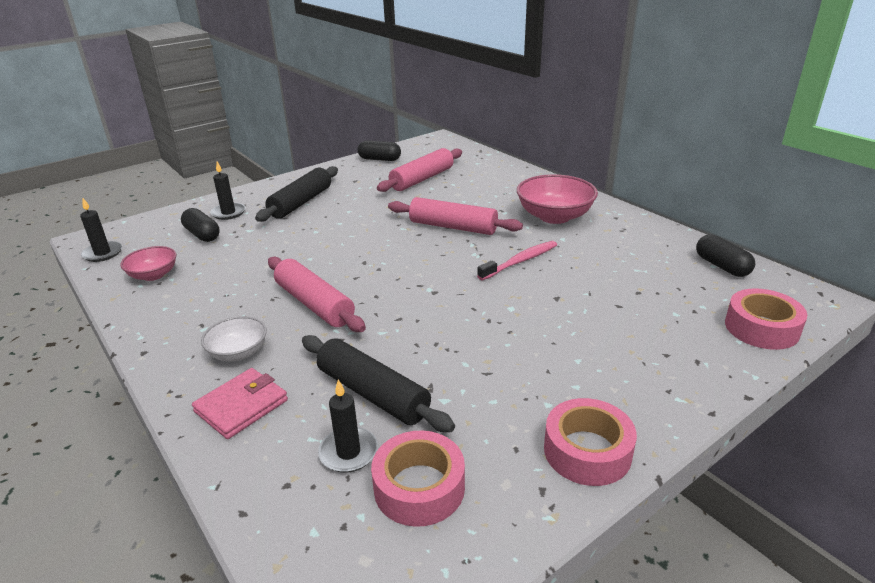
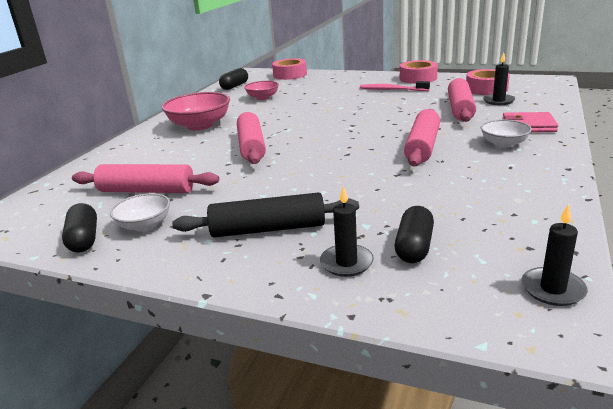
camera: 120 degrees left, 5 degrees down
pink bowl [120,246,176,281] -> pink bowl moved to [244,81,279,100]
black rolling pin [302,335,455,432] -> pink rolling pin [448,78,476,122]
pink toothbrush [477,241,557,280] -> pink toothbrush moved to [360,81,430,91]
none -> white bowl [110,193,170,231]

